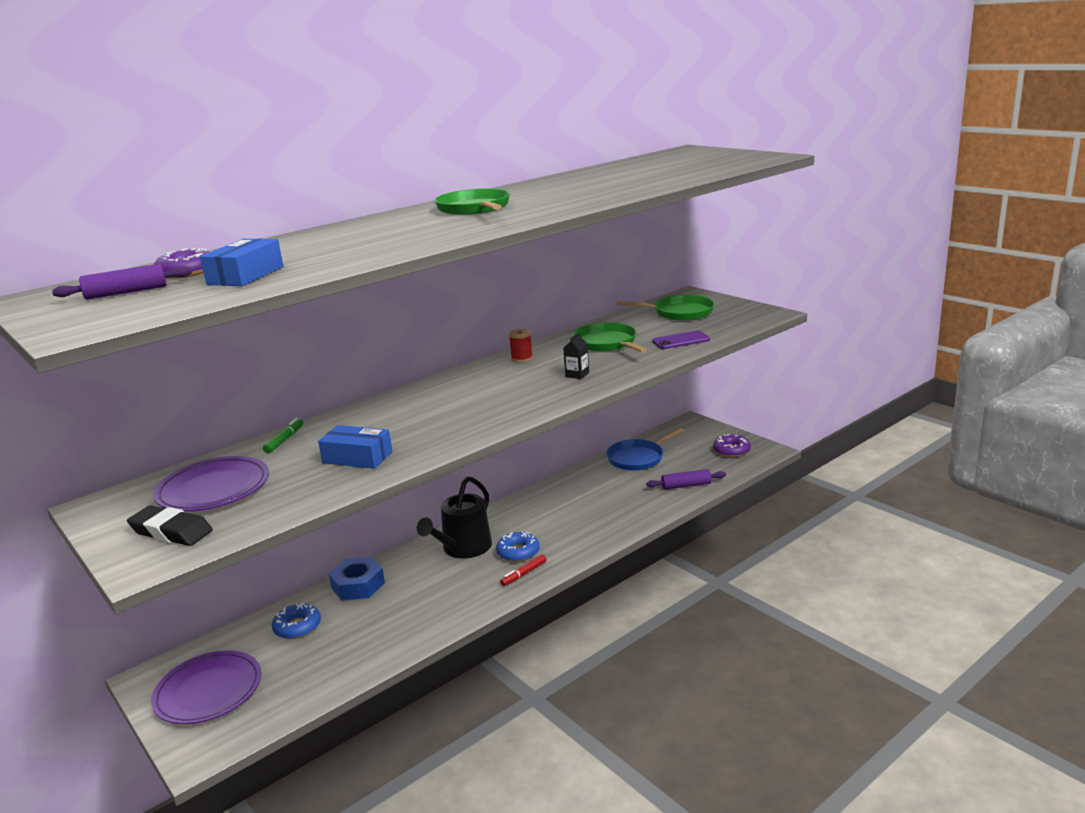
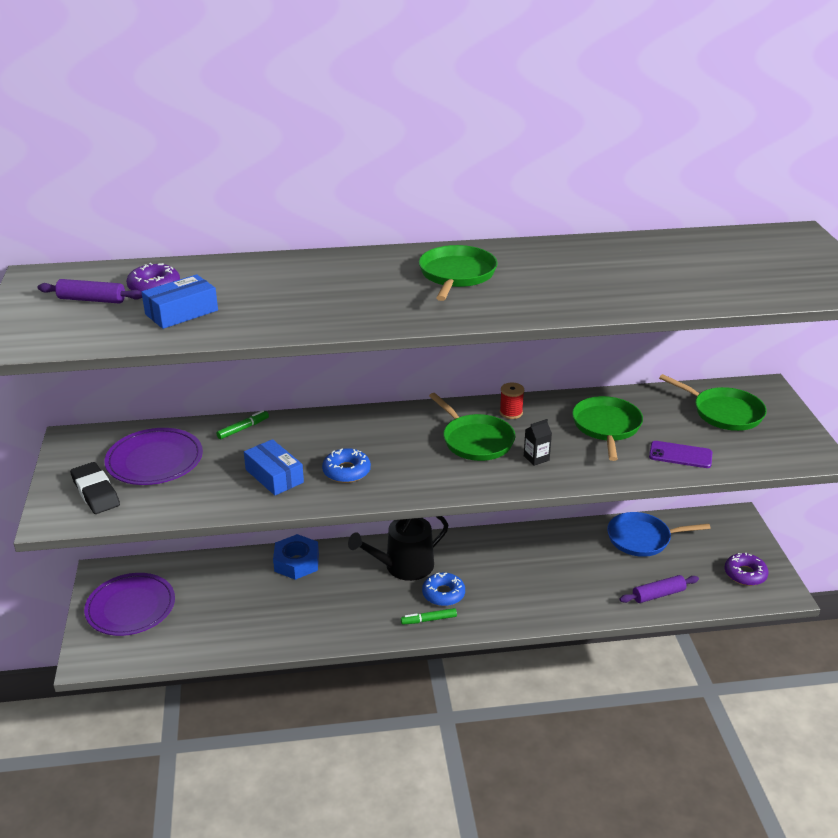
camera: 30 degrees right, 10 degrees up
blue donut [272,603,321,639] -> blue donut moved to [322,448,371,483]
red marker [500,554,547,586] -> green marker [401,608,457,625]
purple rolling pin [646,469,726,490] -> purple rolling pin turned 45 degrees counterclockwise [620,575,699,603]
none -> green pan [429,393,516,461]

